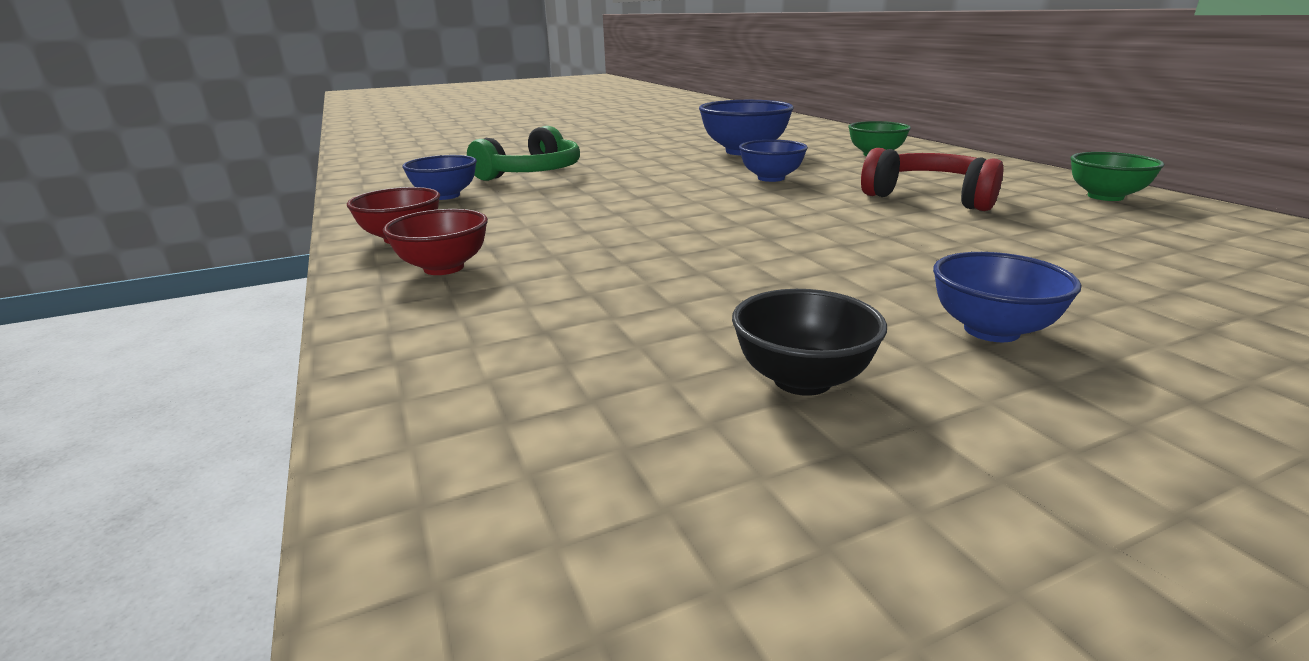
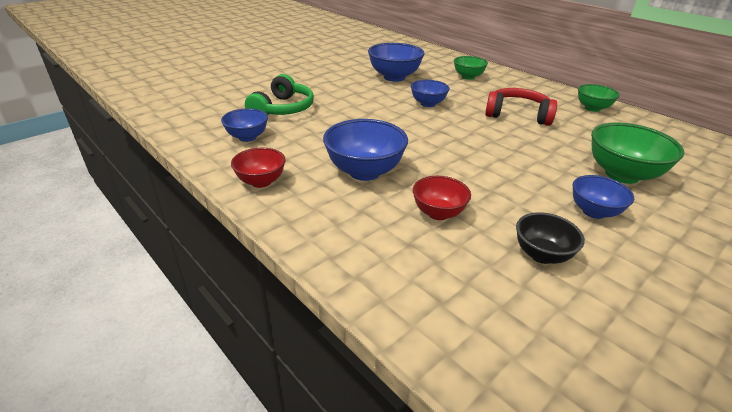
camera: 20 degrees left, 10 degrees up
red bowl [383,209,488,275] -> red bowl moved to [413,176,471,220]
none -> blue bowl [323,119,408,181]
none -> green bowl [591,122,684,184]

